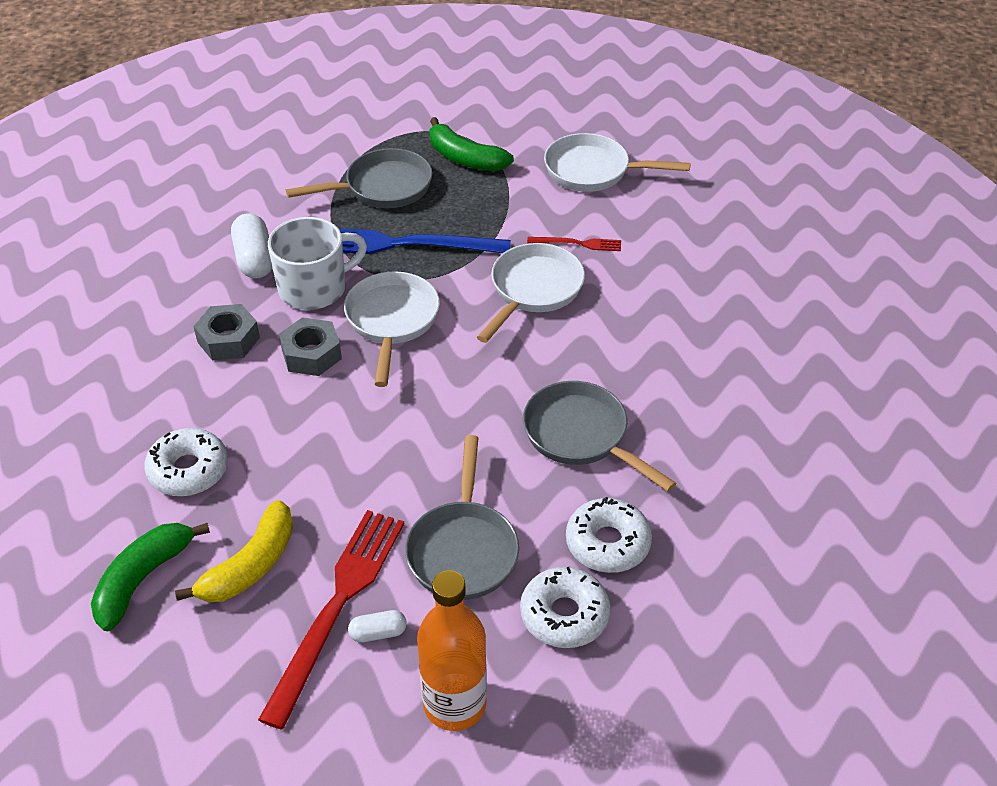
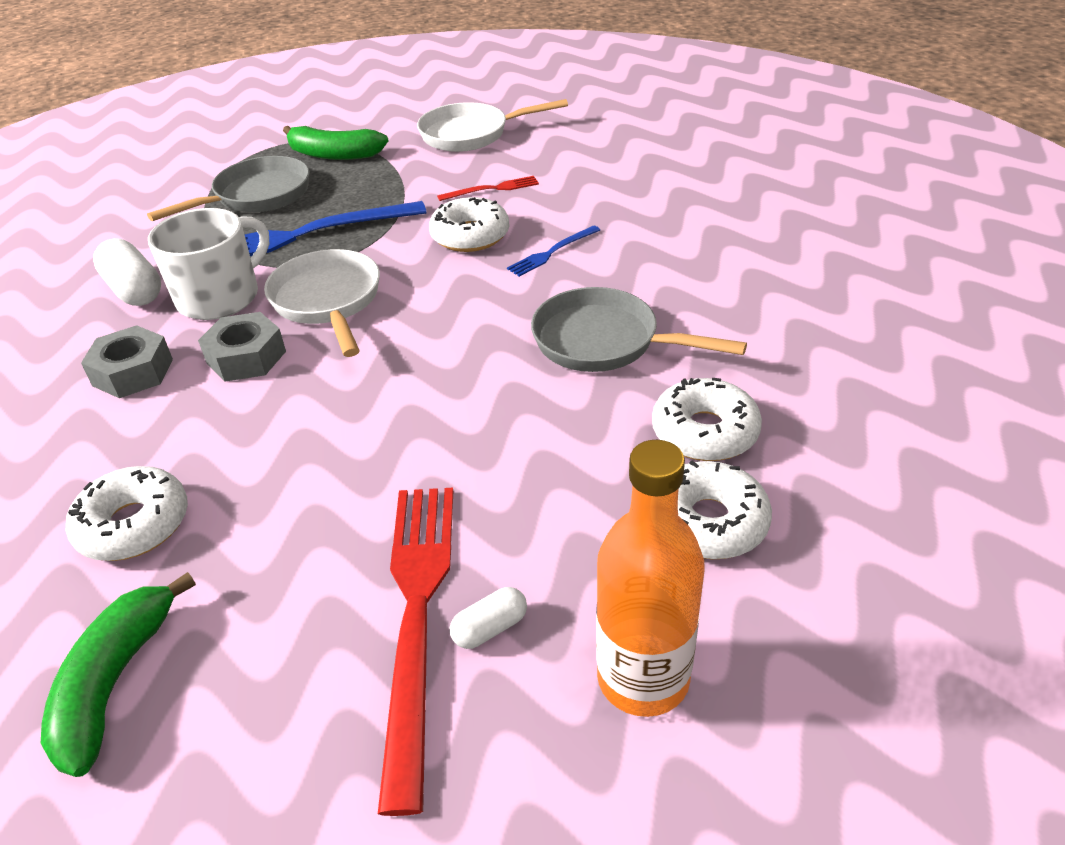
camera: 20 degrees left, 5 degrees down
yellow banana [175,500,293,602] -> none
grey pan [405,435,519,600] -> none
white pan [477,243,585,343] -> white donut [429,197,509,252]
none -> blue fork [507,225,600,277]

